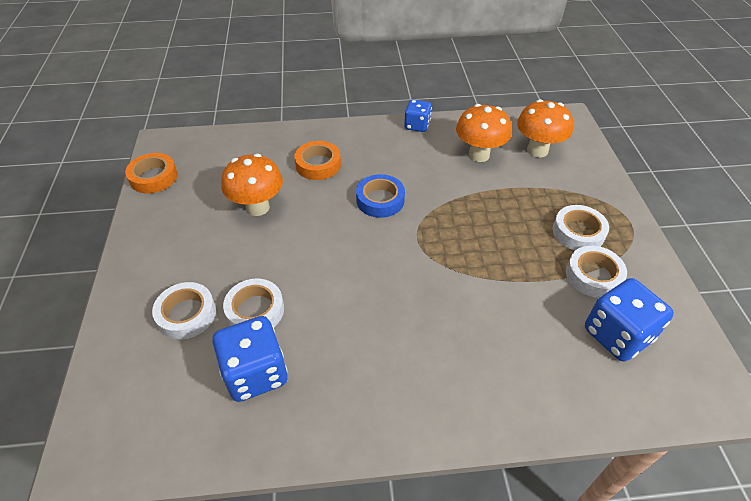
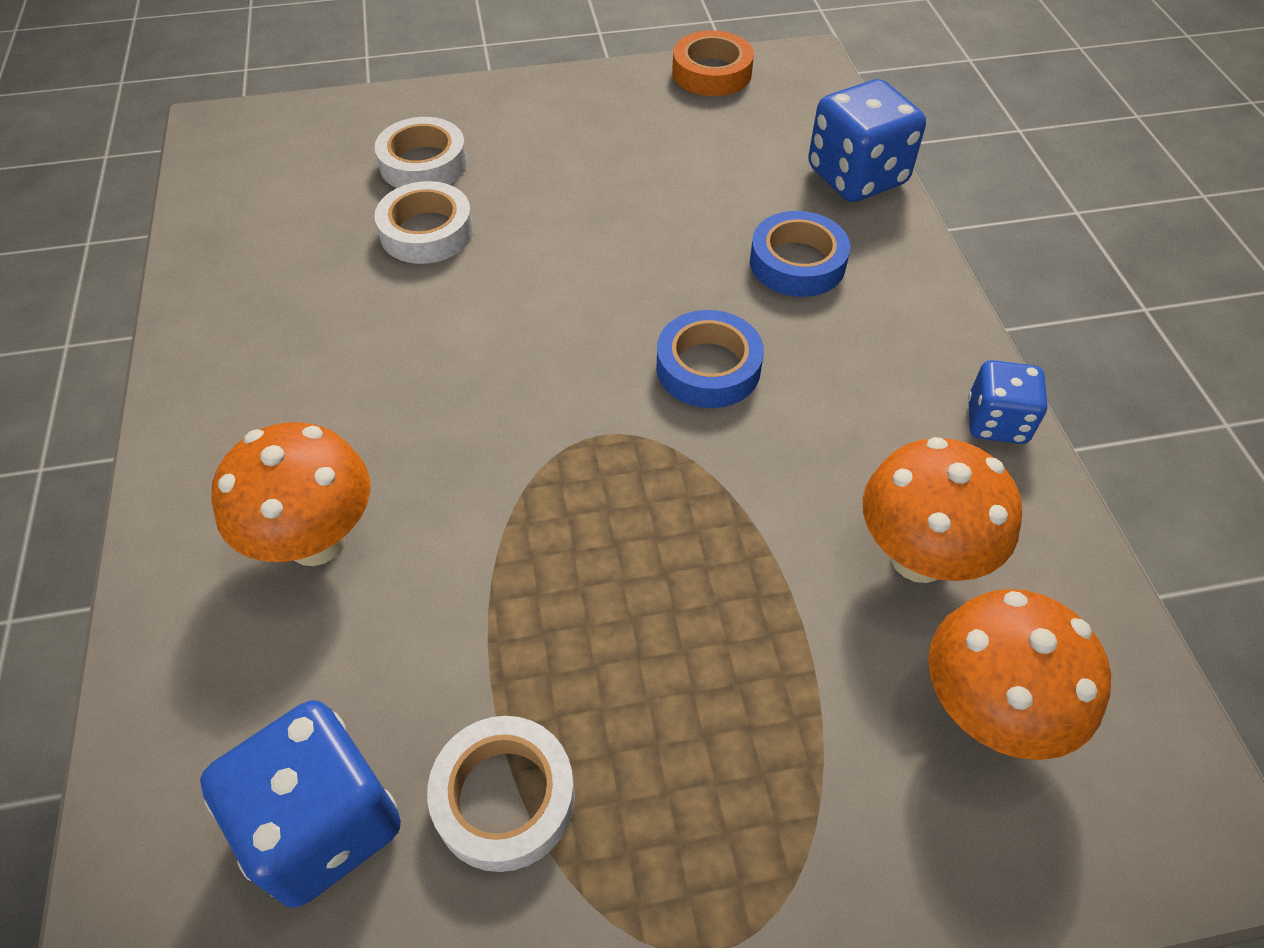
camera: 85 degrees right, 5 degrees up
blue dice [212,316,288,402] -> blue dice moved to [808,79,926,202]
orange mushroom [221,154,283,216] -> orange mushroom moved to [211,422,370,566]
orange tape [294,141,341,180] -> blue tape [750,211,850,297]
white tape [553,205,609,250] -> none

